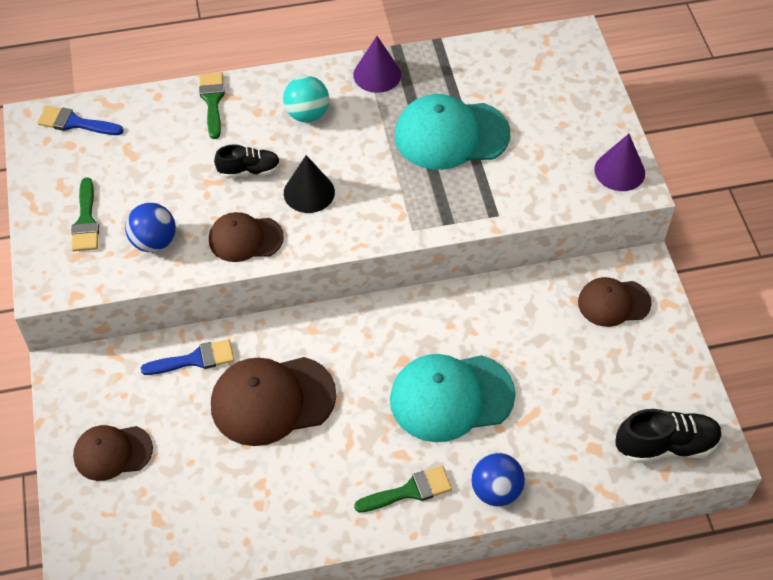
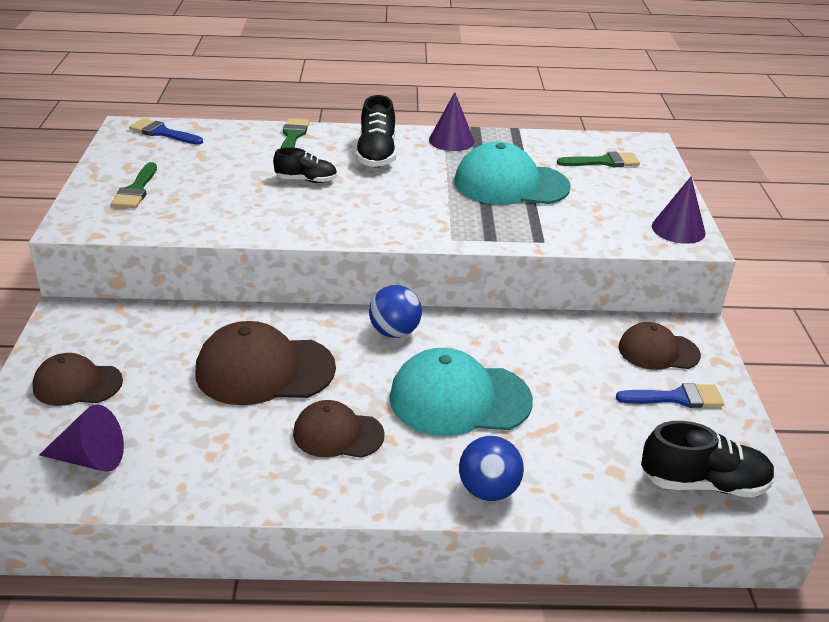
camera: 10 degrees right, 20 degrees down
blue ball [125,203,176,252] -> blue ball moved to [369,285,422,338]
blue brush [141,339,234,375] -> blue brush moved to [616,383,724,408]
brown cap [209,212,284,262] -> brown cap moved to [293,400,385,458]
turquoise ball [283,76,329,122] -> black shoe [355,95,396,167]
black cone [284,155,335,213] -> none
green brush [354,466,452,513] -> green brush moved to [557,152,640,167]
none -> purple cone [39,404,124,472]

